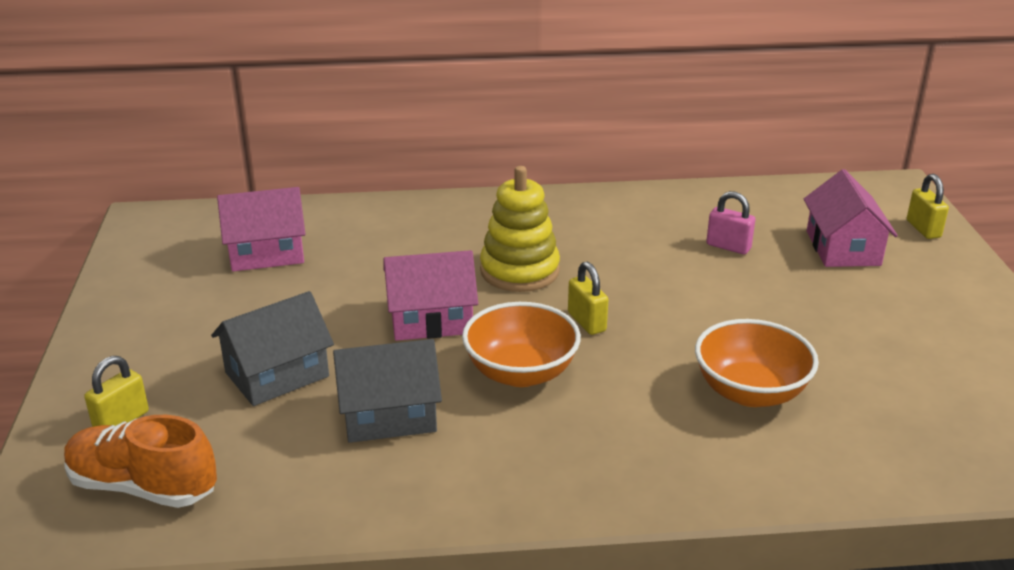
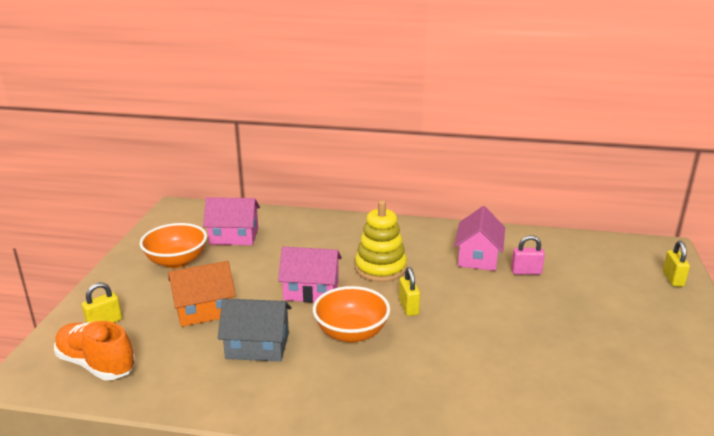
camera: 15 degrees right, 5 degrees down
grey house [211,291,334,406] -> orange house [168,261,236,327]
orange bowl [695,319,819,407] -> orange bowl moved to [140,223,207,268]
pink padlock [706,191,755,254] -> pink padlock turned 45 degrees counterclockwise [511,235,545,275]
pink house [804,169,898,267] -> pink house moved to [454,206,505,271]

